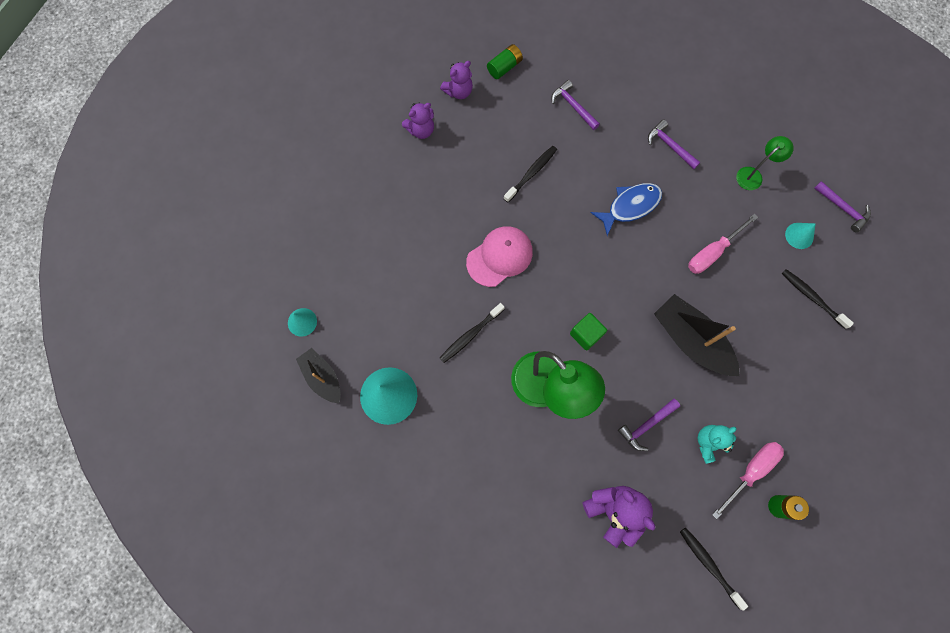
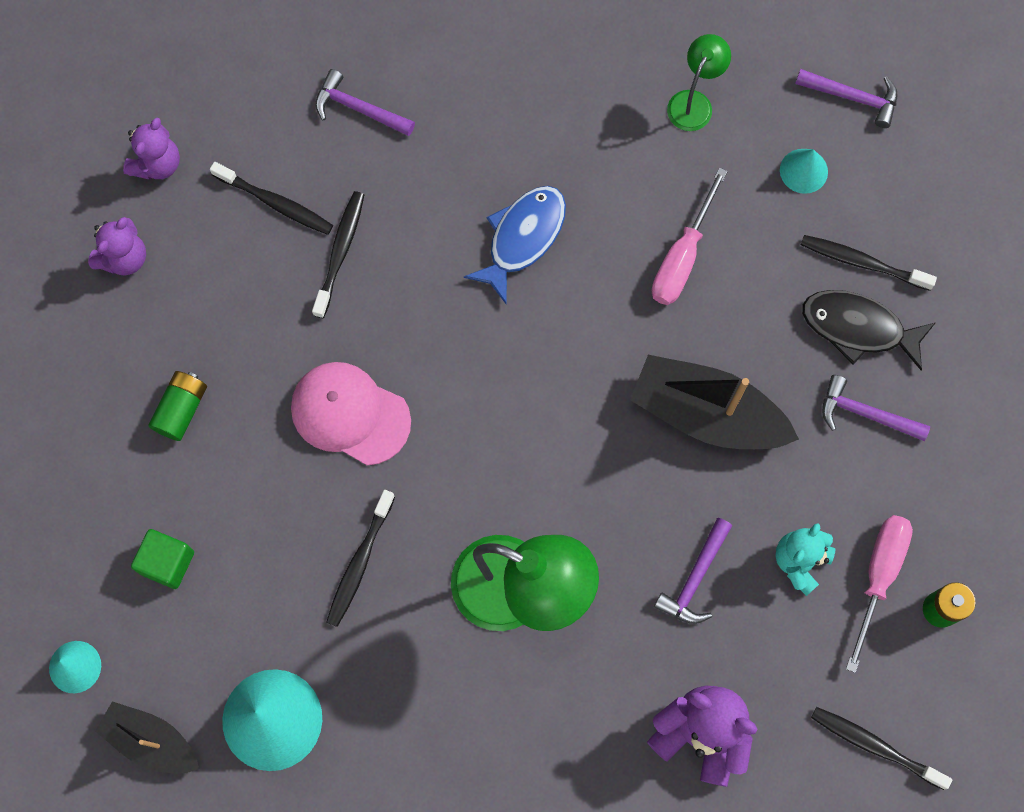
camera: 25 degrees left, 0 degrees up
pink cap [466,226,533,287] -> pink cap turned 90 degrees counterclockwise [291,362,411,465]
green battery [487,44,523,79] -> green battery moved to [148,371,207,441]
green cube [570,313,607,351] -> green cube moved to [131,529,194,589]
purple hammer [648,119,700,169] -> purple hammer moved to [822,375,930,441]
none -> black toothbrush [210,162,333,235]
none -> black fish [802,290,935,371]

